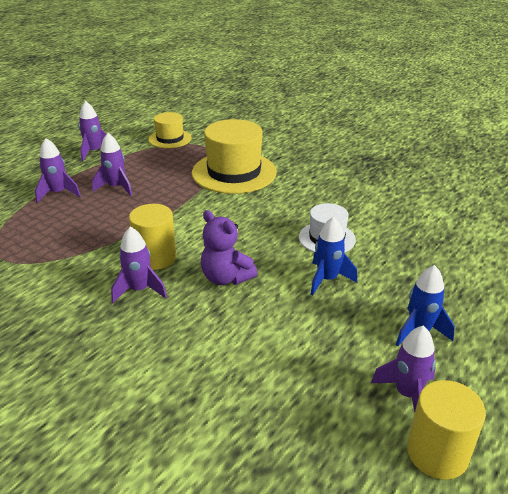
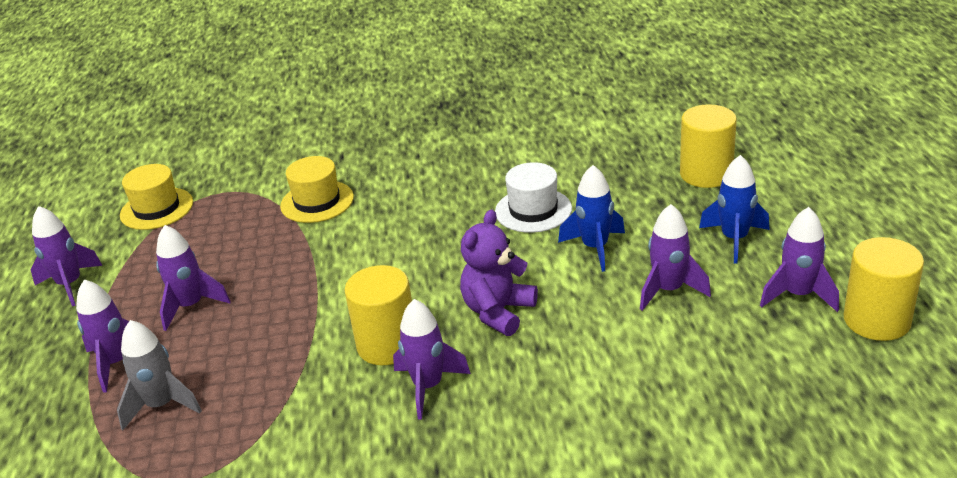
camera: 40 degrees left, 0 degrees up
yellow hat [192,119,277,194] -> yellow hat [280,156,354,223], size x0.56
purple teddy bear [201,210,258,285] -> purple teddy bear turned 120 degrees clockwise [460,209,538,336]
none -> grey rocket [117,320,202,430]
none -> purple rocket [640,204,711,311]
none -> yellow cylinder [680,104,737,188]

